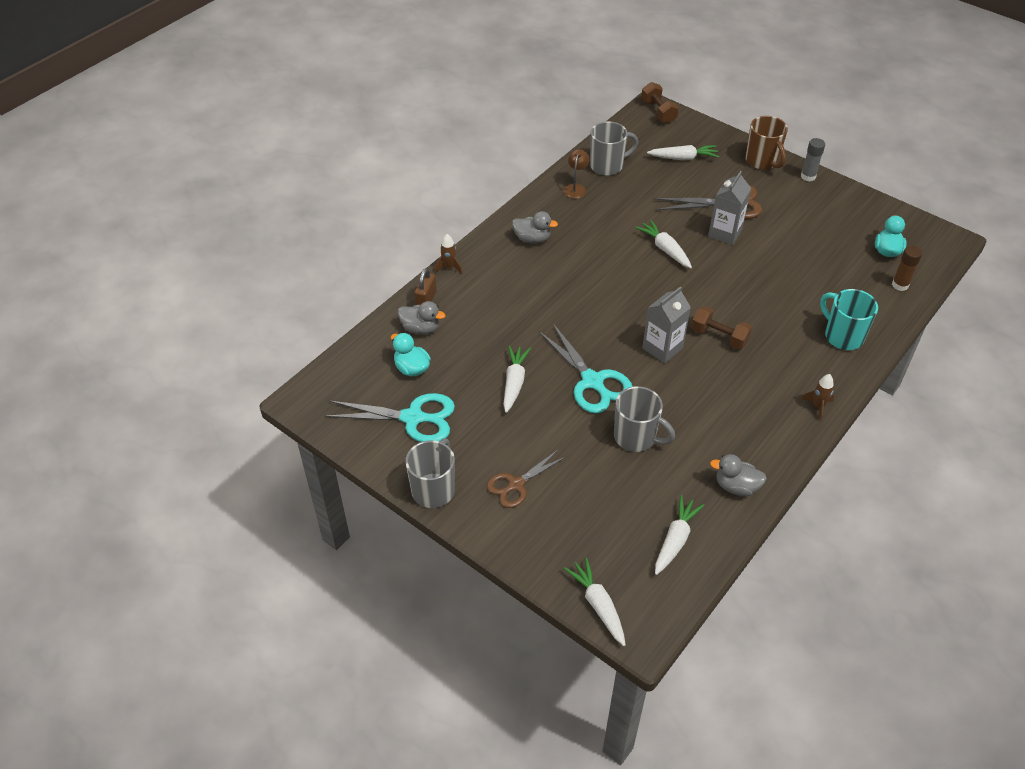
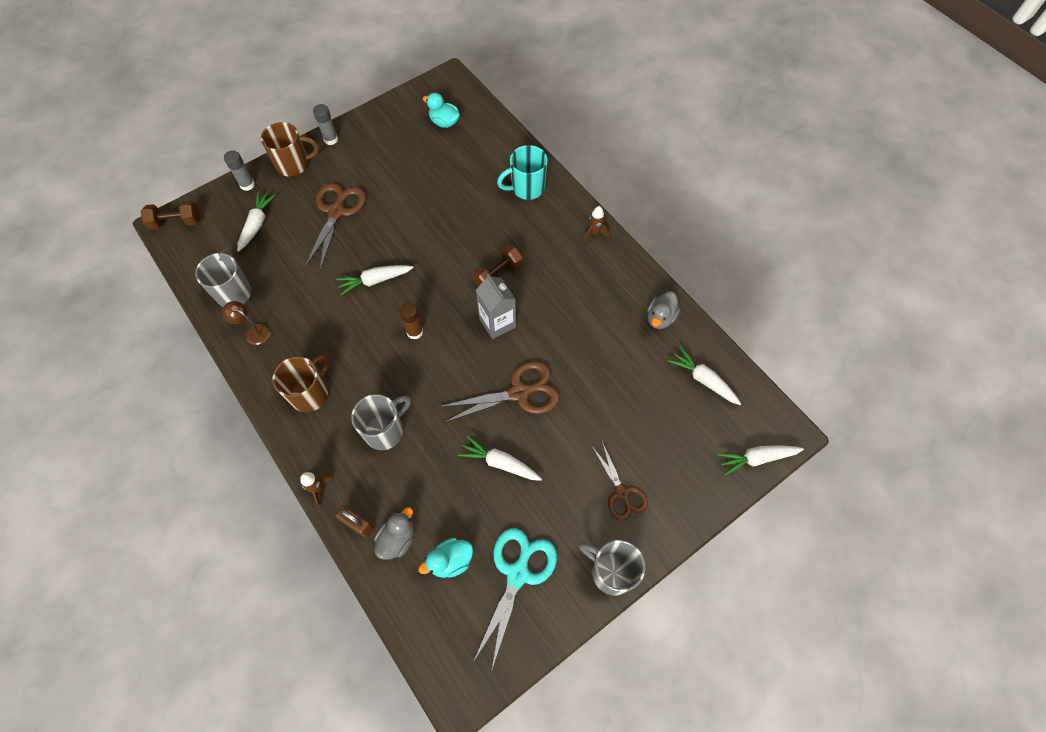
camera: 75 degrees left, 15 degrees up
grey duck [512,211,558,244] -> brown mug [272,355,330,412]
turquoise scissors [538,324,633,414] -> brown scissors [438,361,560,423]
grey mug [614,386,675,452] -> grey mug moved to [351,394,411,450]
grey carton [708,171,751,245] -> none
brown glue stick [892,246,922,291] -> brown glue stick moved to [399,302,423,340]
none -> grey glue stick [224,150,255,191]

